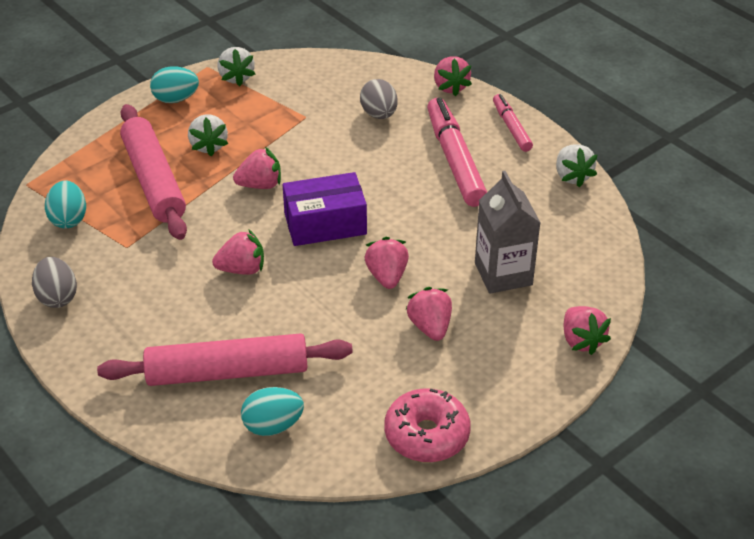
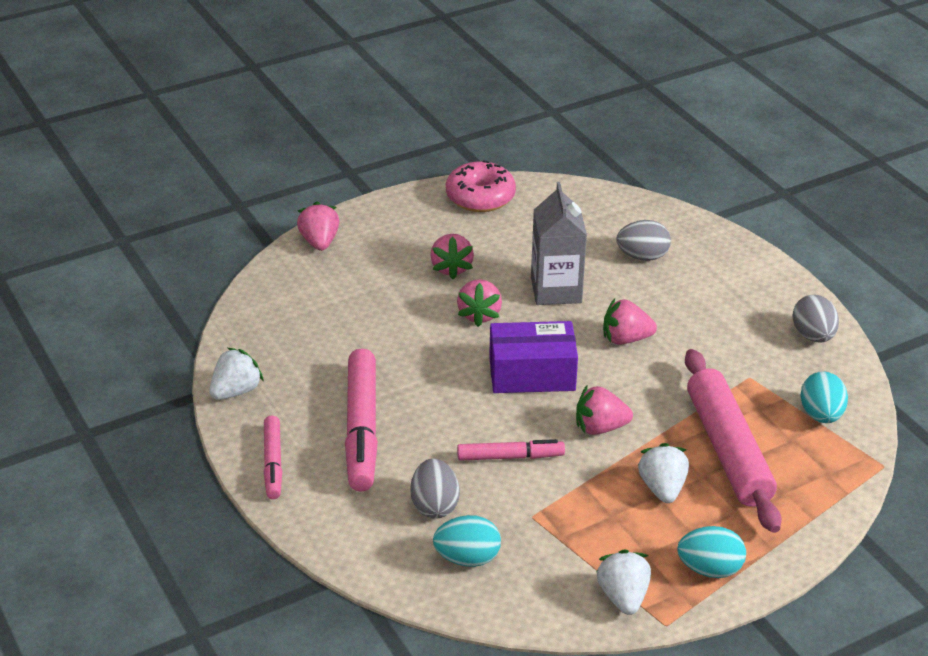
camera: 170 degrees left, 5 degrees down
pink rolling pin [97,333,353,386] -> grey egg [616,220,671,261]
turquoise egg [241,387,304,436] -> turquoise egg moved to [433,515,501,567]
pink strawberry [434,56,472,96] -> none
grey carton [475,171,541,294] -> grey carton moved to [531,182,587,305]
white strawberry [556,144,597,187] -> white strawberry turned 45 degrees clockwise [209,348,264,400]
none -> pink marker [457,439,565,461]

